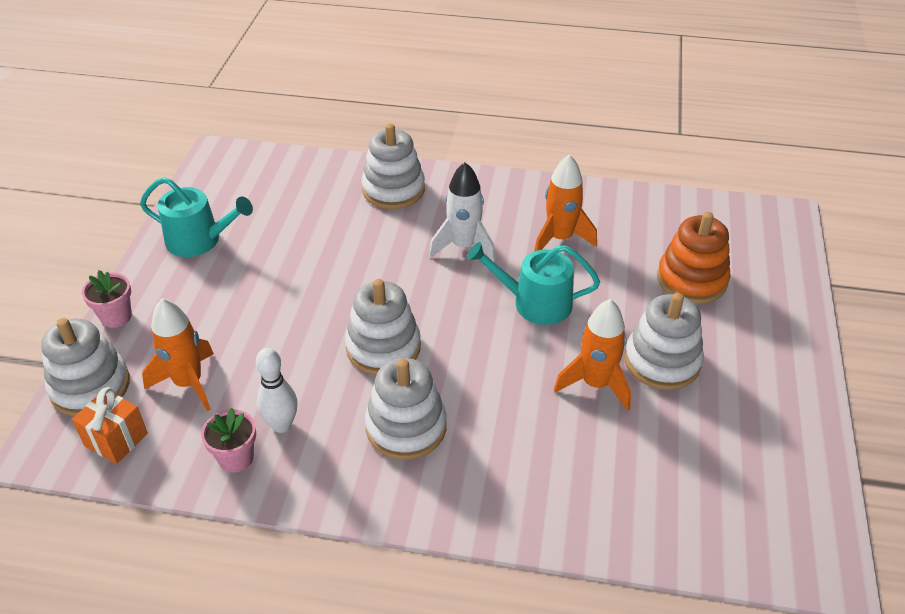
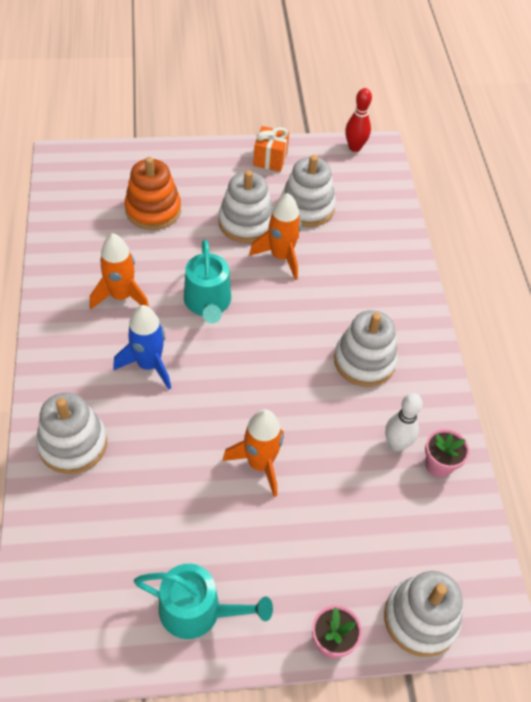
camera: 110 degrees left, 10 degrees up
orange gift [72,387,148,464] -> orange gift moved to [253,126,289,172]
turquoise watering can [140,177,253,257] -> turquoise watering can turned 105 degrees clockwise [134,564,273,639]
orange rocket [142,298,214,411] -> orange rocket moved to [222,409,284,497]
white stacking toy [345,279,421,375] -> white stacking toy moved to [281,155,336,227]
white rocket [429,162,496,262] -> blue rocket [113,305,171,389]
none -> red bowling pin [345,88,372,152]

